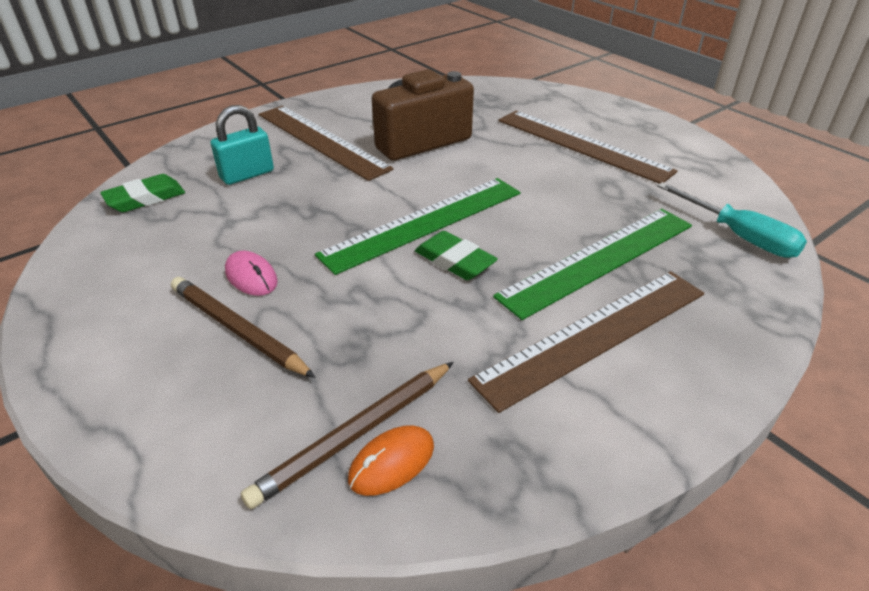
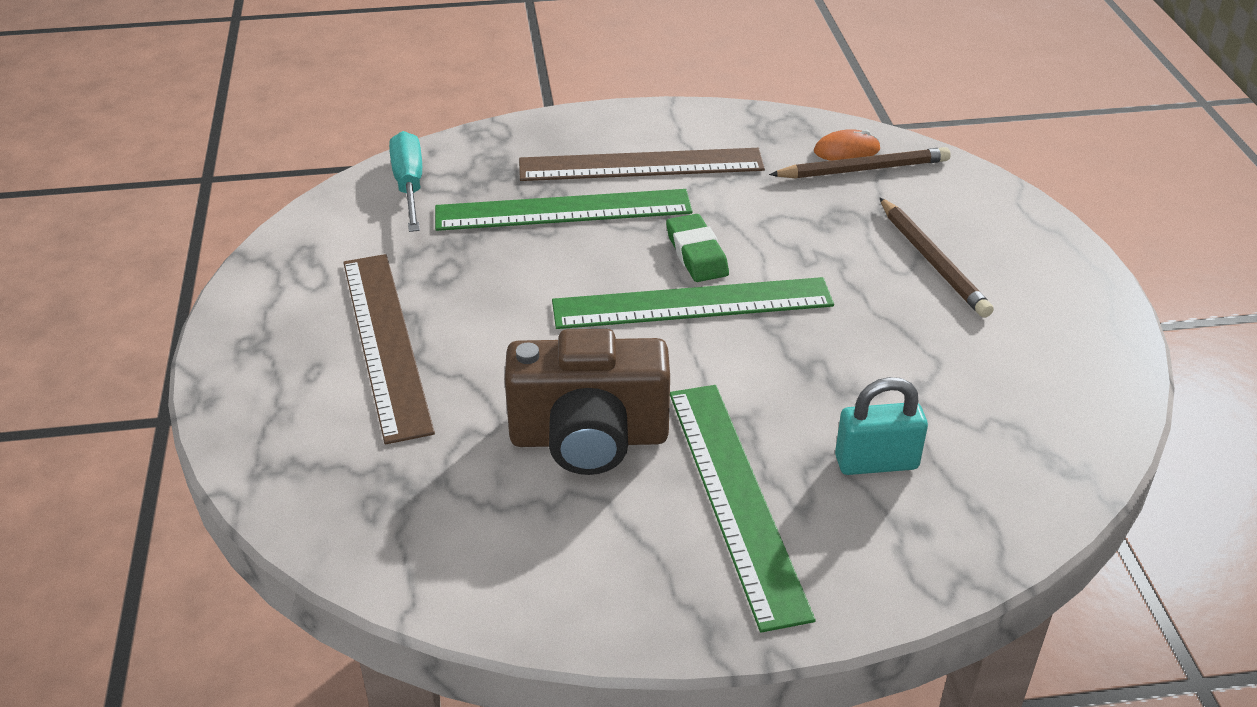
camera: 150 degrees left, 0 degrees up
green eraser [100,174,185,212] -> none
pink mouse [225,251,278,296] -> none
brown ruler [259,106,394,181] -> green ruler [670,385,816,633]

